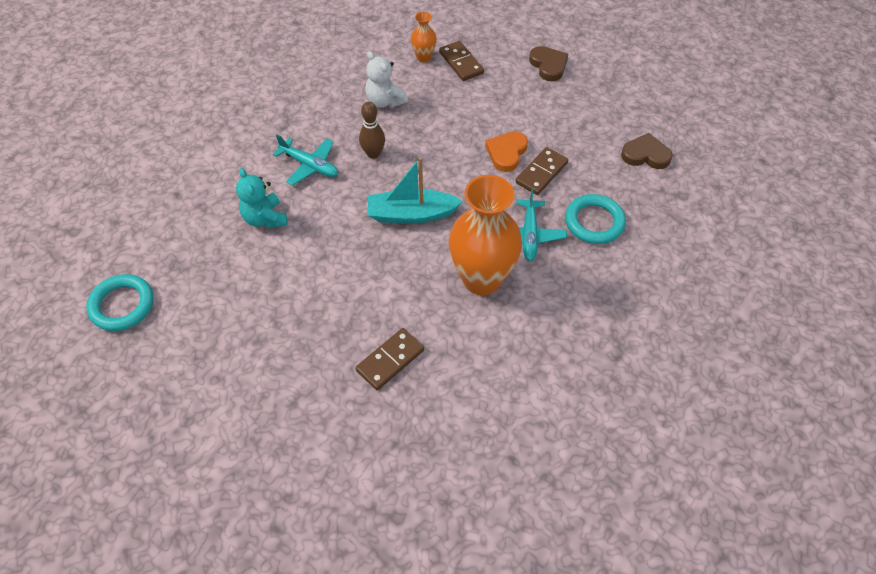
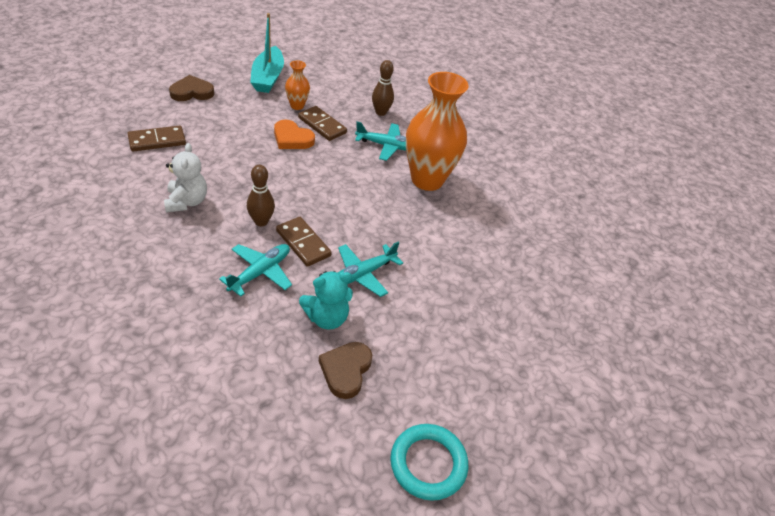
camera: 90 degrees left, 10 degrees down
brown domino [356,328,424,390] -> brown domino moved to [276,217,332,267]
white teddy bear [365,51,408,108] -> white teddy bear turned 60 degrees counterclockwise [164,143,207,212]
turquoise boat [368,157,463,224] -> turquoise boat moved to [250,13,284,93]
orange vase [411,12,437,63] -> orange vase moved to [285,60,310,110]
turquoise ring [565,194,626,244] -> brown bowling pin [372,60,394,116]
brown heart [621,133,673,169] -> brown heart moved to [319,342,372,399]
none -> turquoise plane [338,241,403,297]

